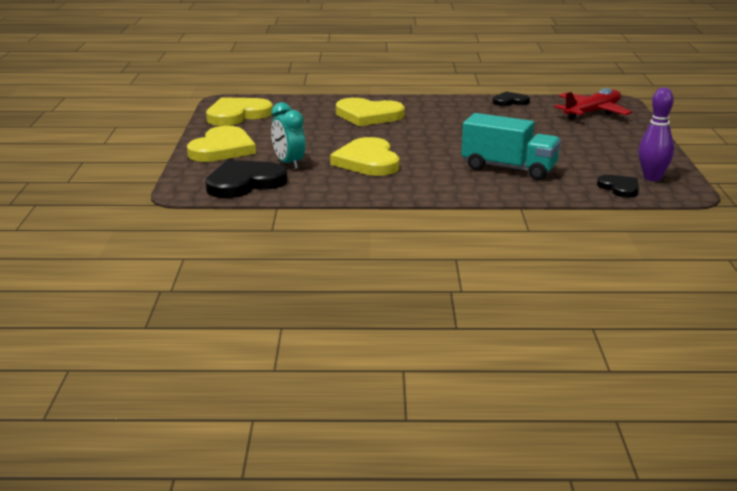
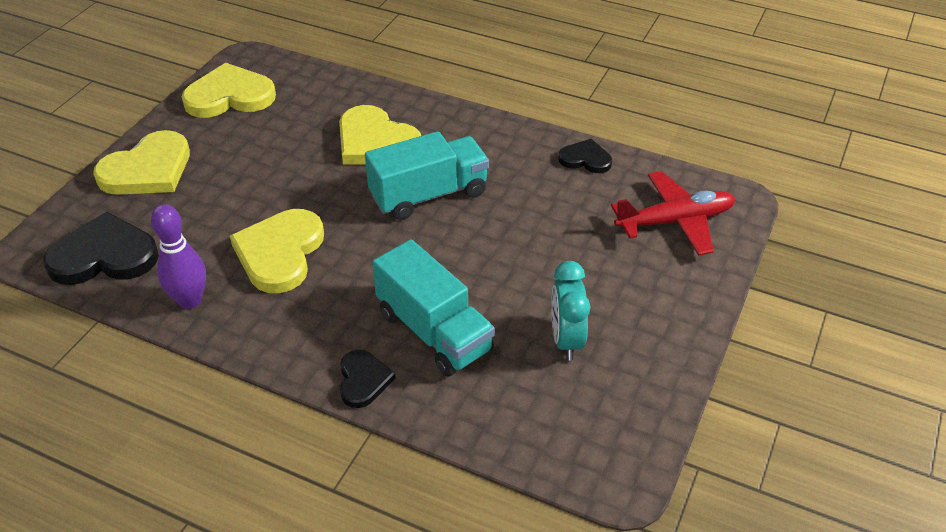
camera: 25 degrees right, 20 degrees up
turquoise clock [271,102,305,169] -> turquoise clock moved to [551,261,590,361]
black heart [597,175,639,198] -> black heart moved to [340,350,396,408]
purple bowling pin [638,88,674,181] -> purple bowling pin moved to [151,204,206,309]
none -> turquoise truck [365,131,489,220]

